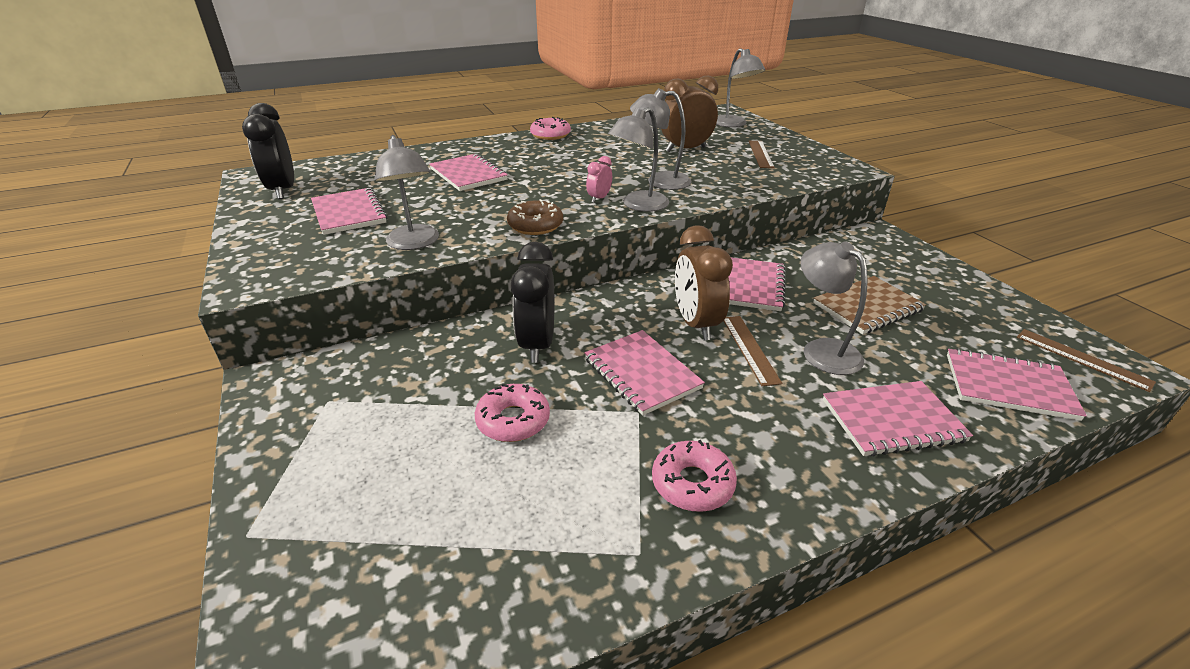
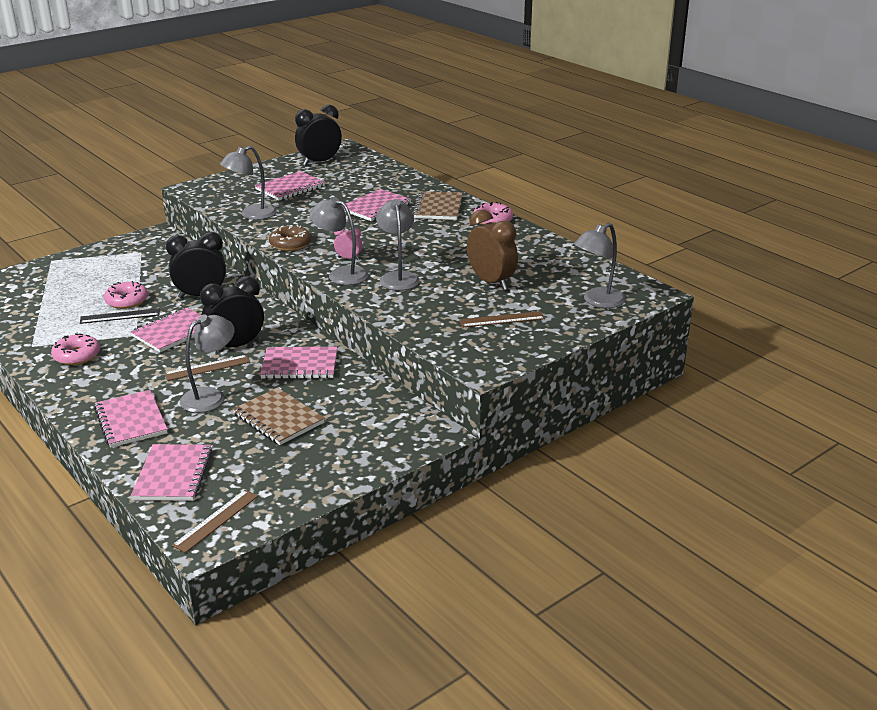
camera: 75 degrees right, 5 degrees down
brown clock [675,225,733,340] -> black clock [200,276,264,352]
none -> black ruler [80,308,160,324]
none -> brown notebook [413,191,462,220]

